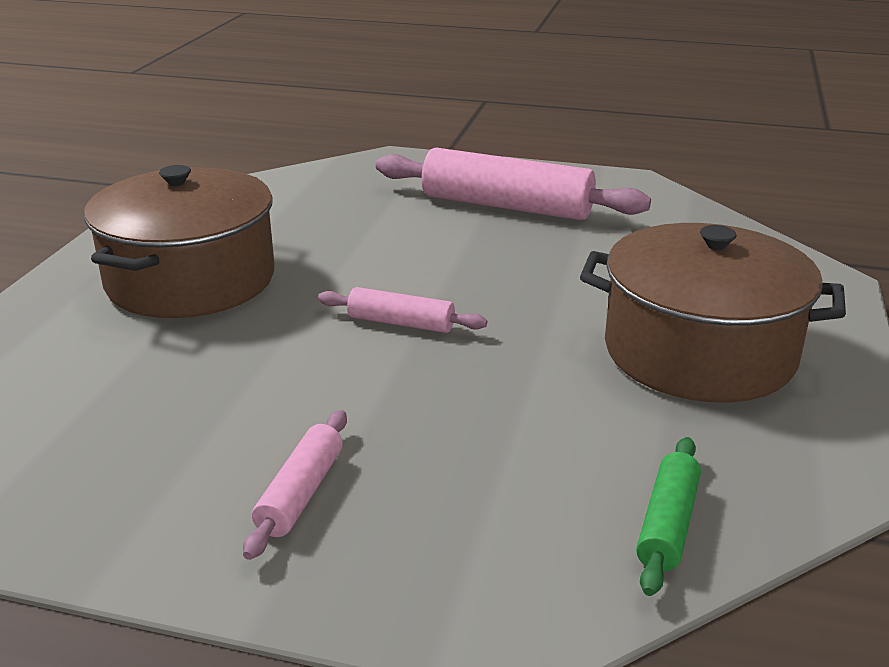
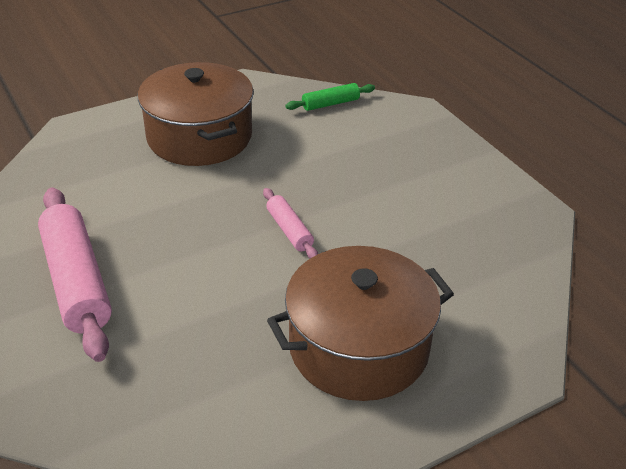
camera: 135 degrees left, 10 degrees up
pink rolling pin [243,410,347,560] -> none

